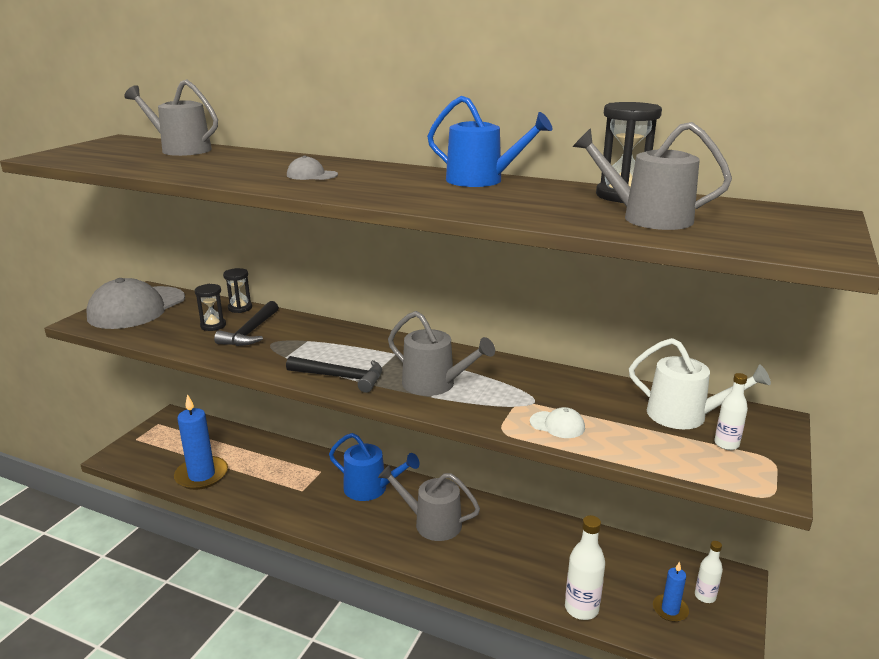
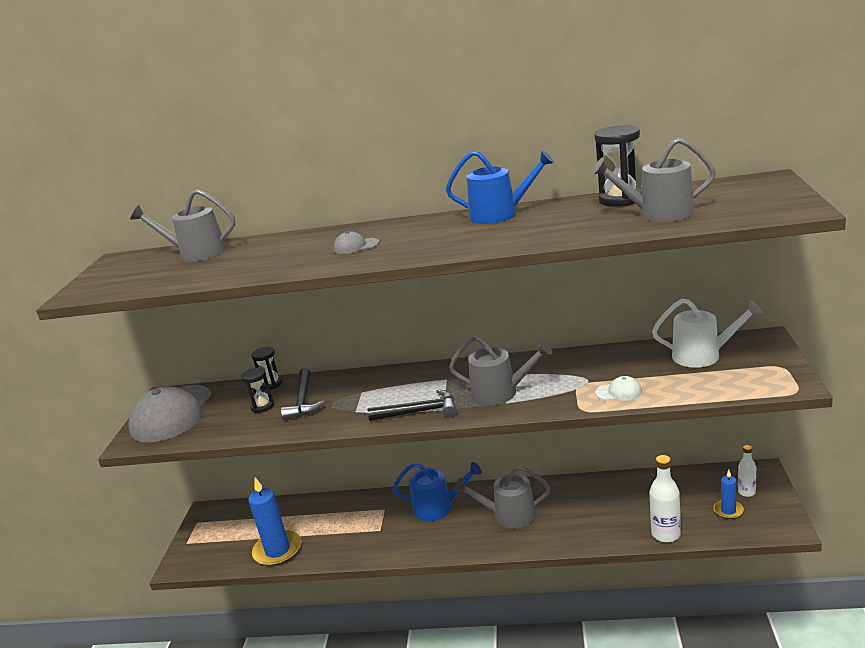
camera: 15 degrees left, 0 degrees up
white bottle [714,373,748,450] -> none

